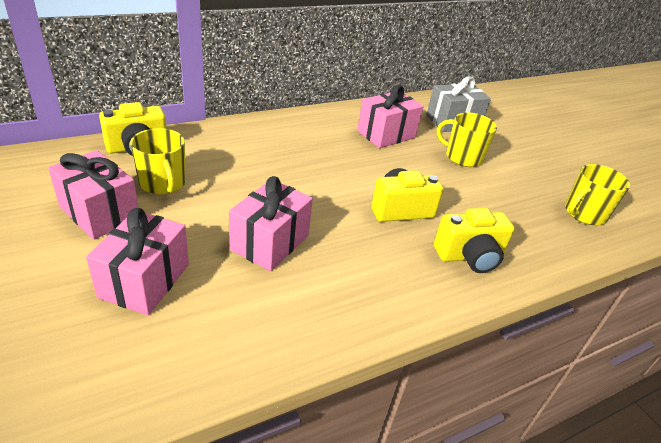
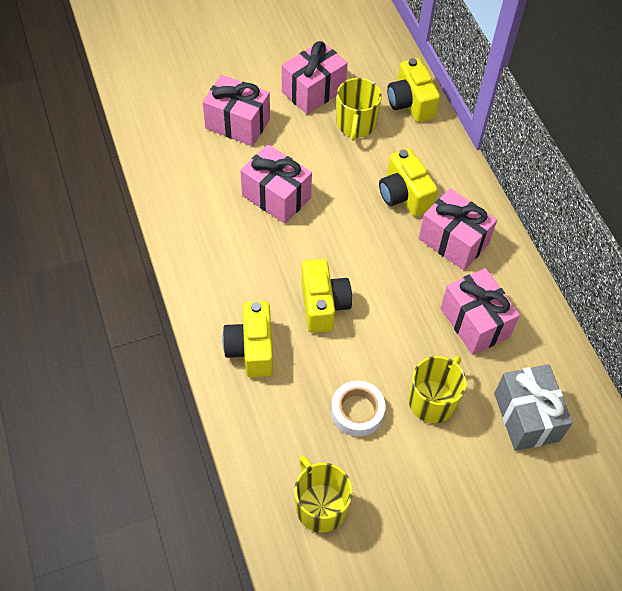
camera: 100 degrees right, 20 degrees up
yellow mug [130,128,186,194] -> yellow mug turned 60 degrees counterclockwise [337,78,382,141]
none -> white tape [331,381,386,437]
none -> yellow camera [379,148,438,217]
none -> pink gift [419,188,497,270]

